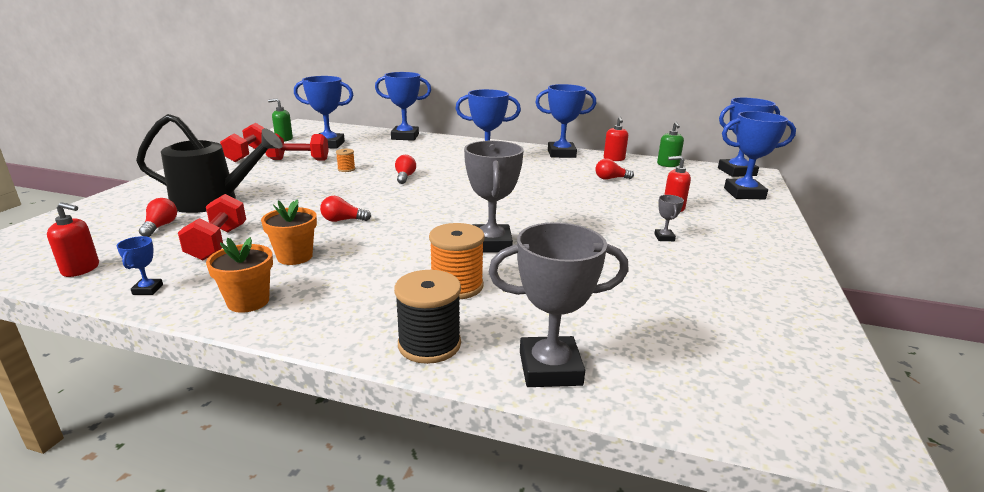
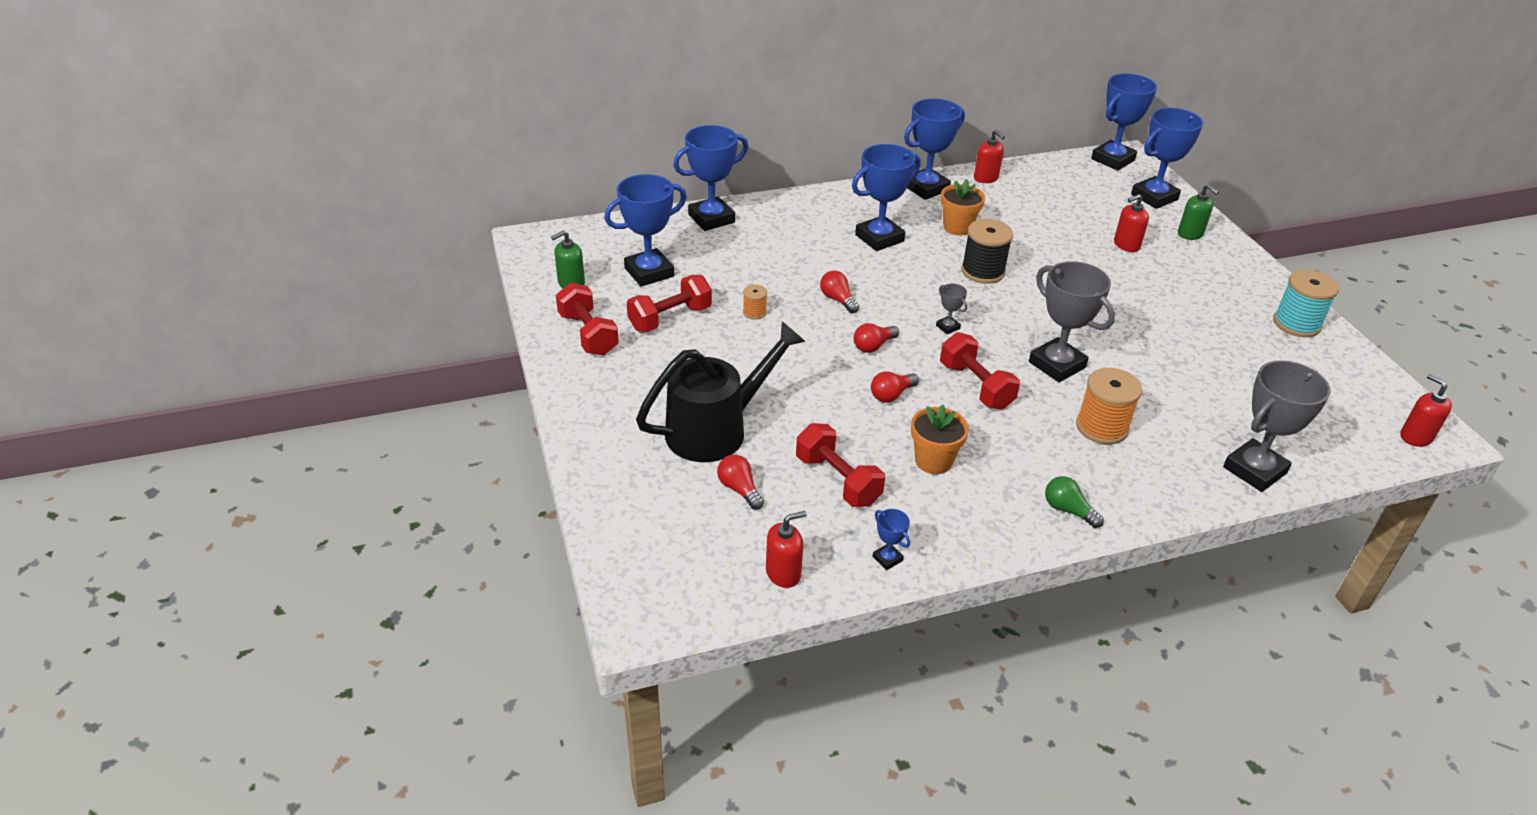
camera: 35 degrees left, 15 degrees up
orange flower pot [206,237,273,313] -> orange flower pot moved to [941,179,985,236]
black spool [394,270,461,364] -> black spool moved to [961,219,1013,284]
red light bulb [596,158,634,180] -> red light bulb moved to [854,323,899,353]
grey trophy [654,195,684,241] -> grey trophy moved to [936,284,967,334]
green soap dispenser [657,122,684,167] -> green soap dispenser moved to [1178,184,1219,240]
none -> red dumbbell [940,332,1020,410]
none -> green light bulb [1045,476,1104,528]
none -> turquoise spool [1273,270,1339,337]
none -> red soap dispenser [1400,374,1452,447]

